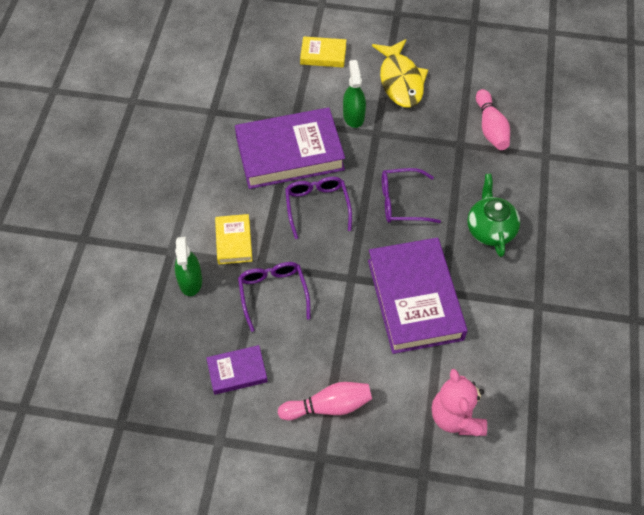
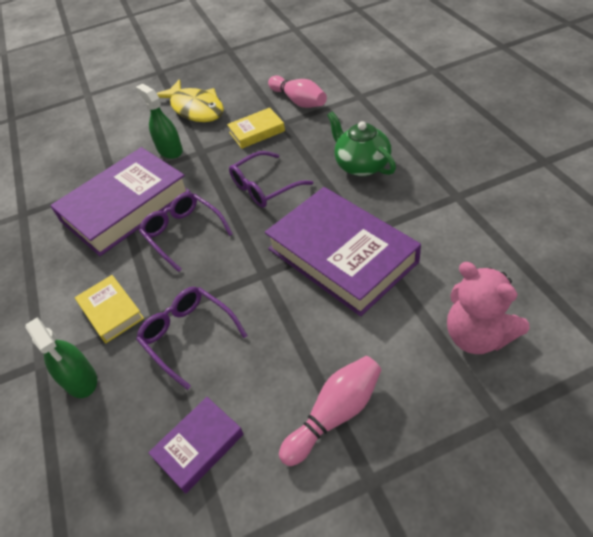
camera: 25 degrees left, 10 degrees down
yellow book [300,36,346,68] -> yellow book moved to [227,108,285,149]

